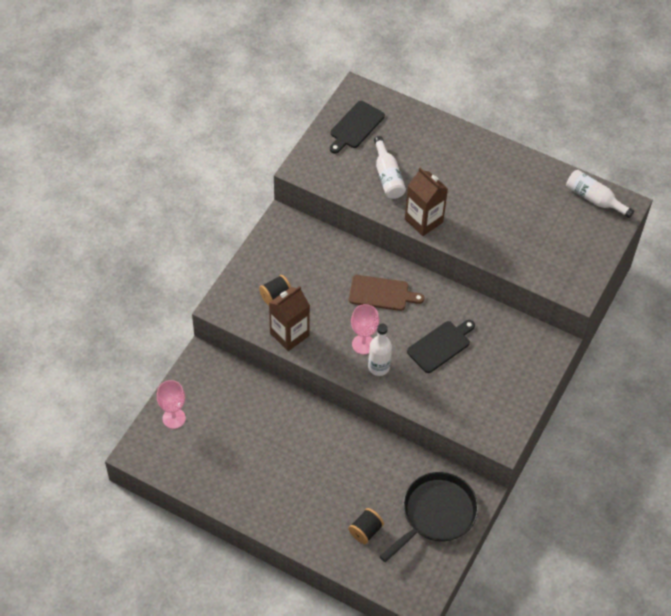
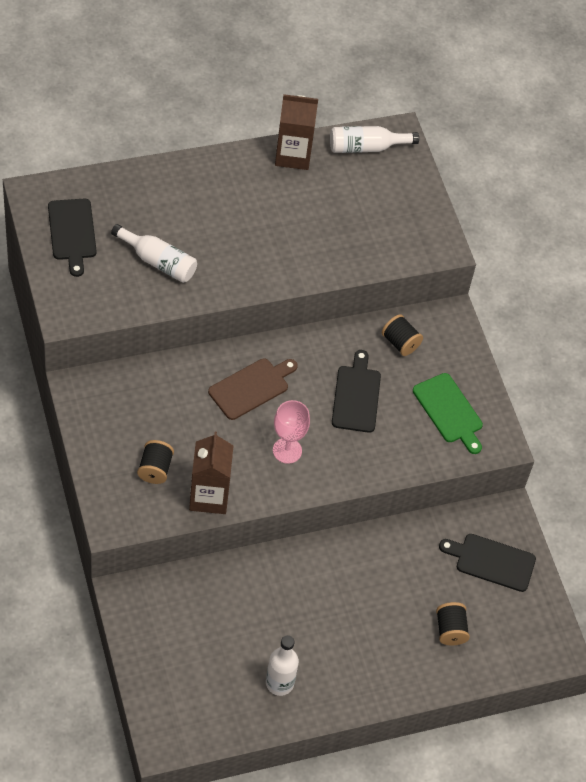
camera: 50 degrees left, 0 degrees up
pink goblet [157,380,186,429] -> none
white bottle [368,324,392,376] -> white bottle moved to [266,635,299,696]
black pan [380,472,479,562] -> black cutting board [439,534,536,592]
brown carton [405,168,448,236] -> brown carton moved to [275,94,318,170]
none -> black spool [382,314,423,356]
none -> green cutting board [413,373,483,454]

